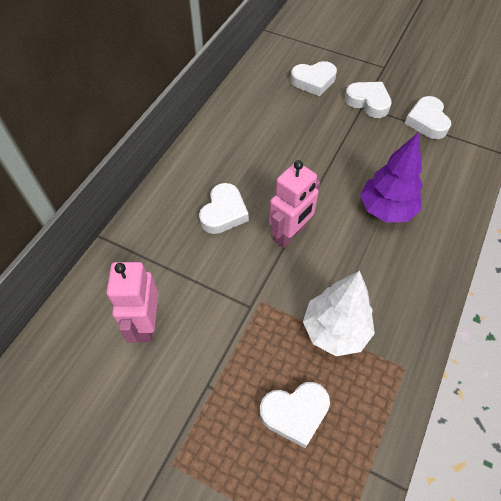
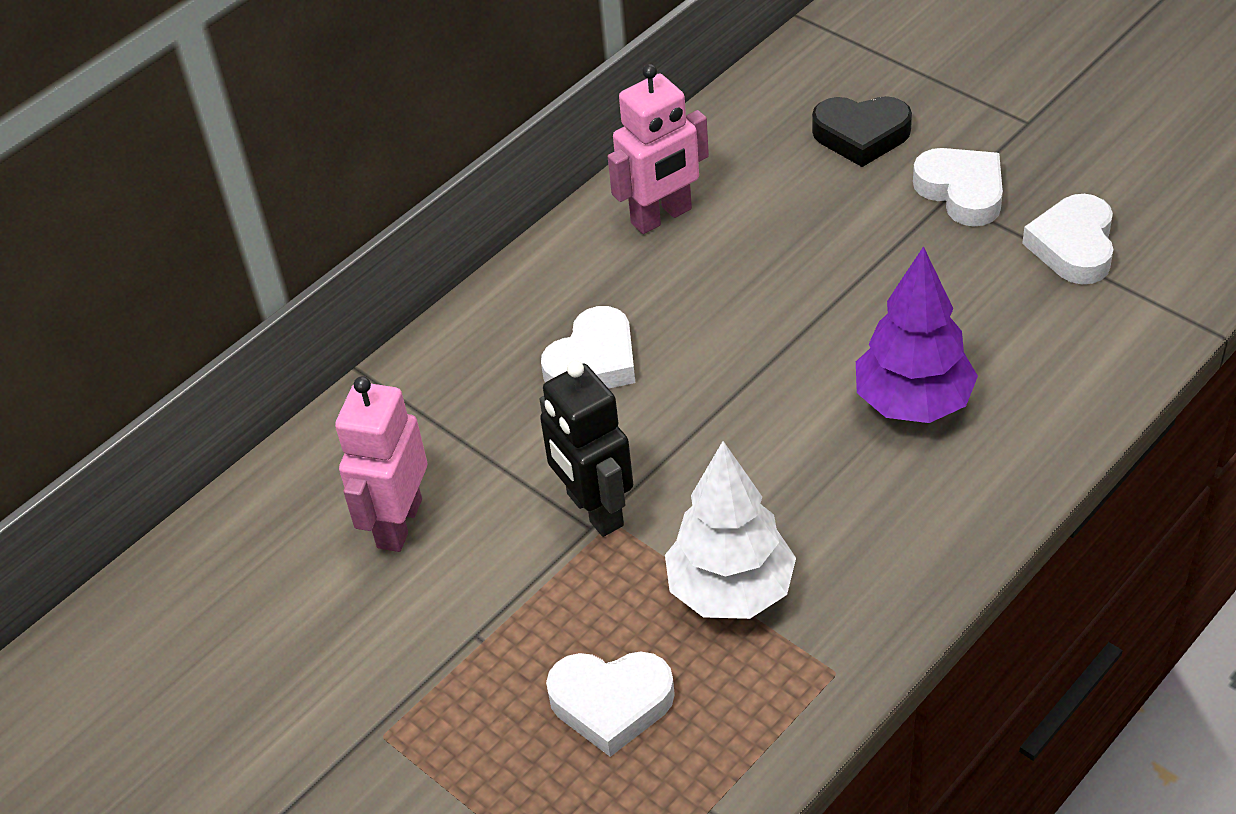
camera: 20 degrees right, 10 degrees down
pink robot [269,160,320,248] -> pink robot moved to [608,64,709,234]
white heart [291,61,337,96] -> black heart [812,96,912,167]
none -> black robot [539,360,633,537]

